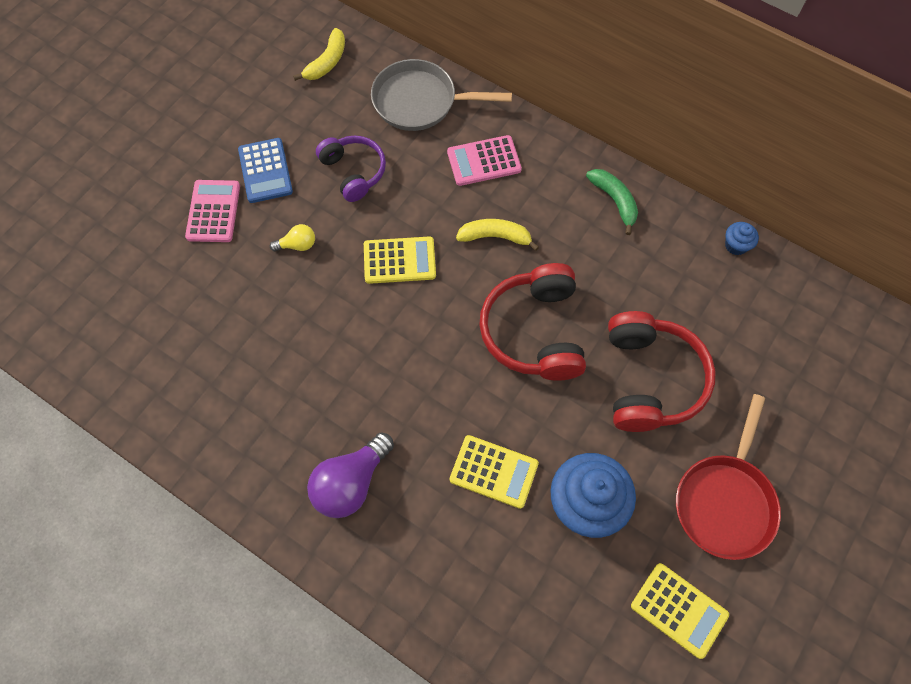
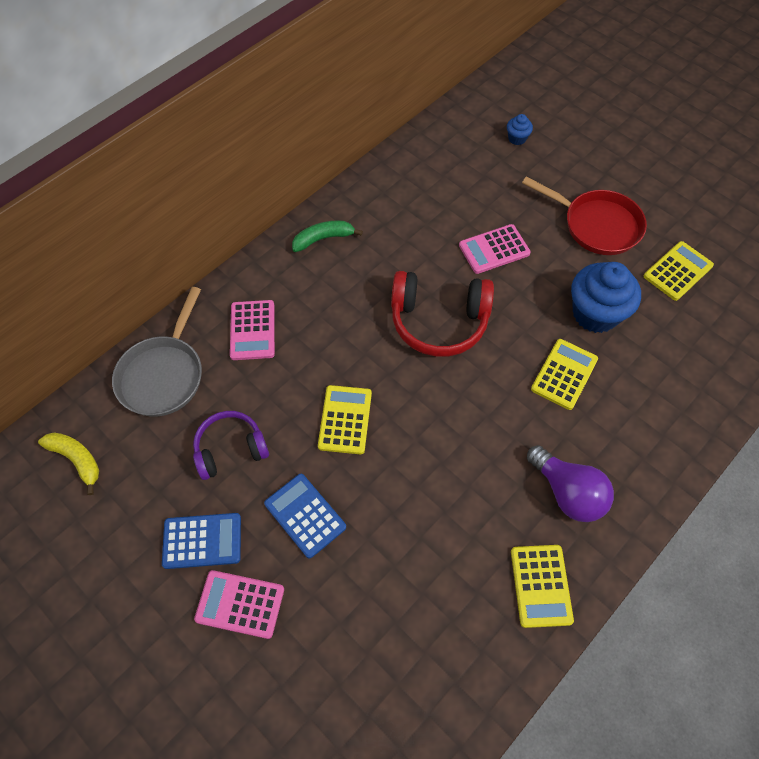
camera: 80 degrees left, 5 degrees down
yellow light bulb [270,224,315,251] -> blue calculator [264,474,346,558]
yellow banana [456,219,539,251] -> none
red headphones [608,311,716,432] -> pink calculator [459,224,531,274]
blue cupcake [725,222,759,255] -> blue cupcake moved to [507,114,533,145]
none -> yellow calculator [511,545,574,628]

